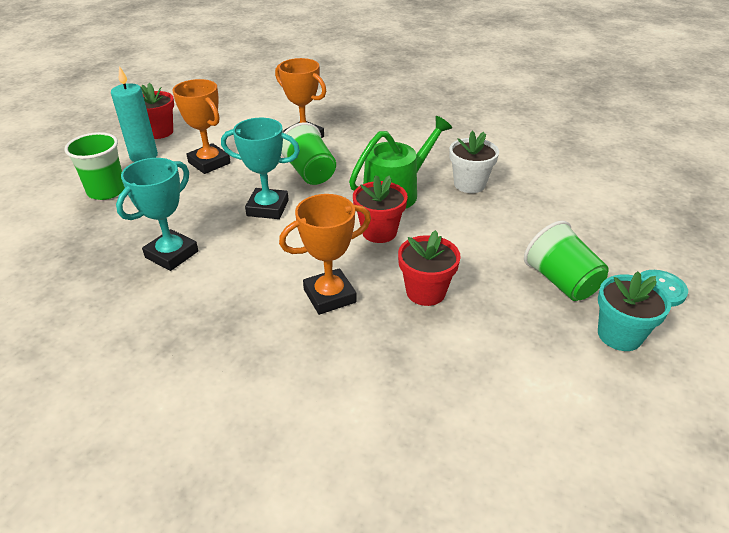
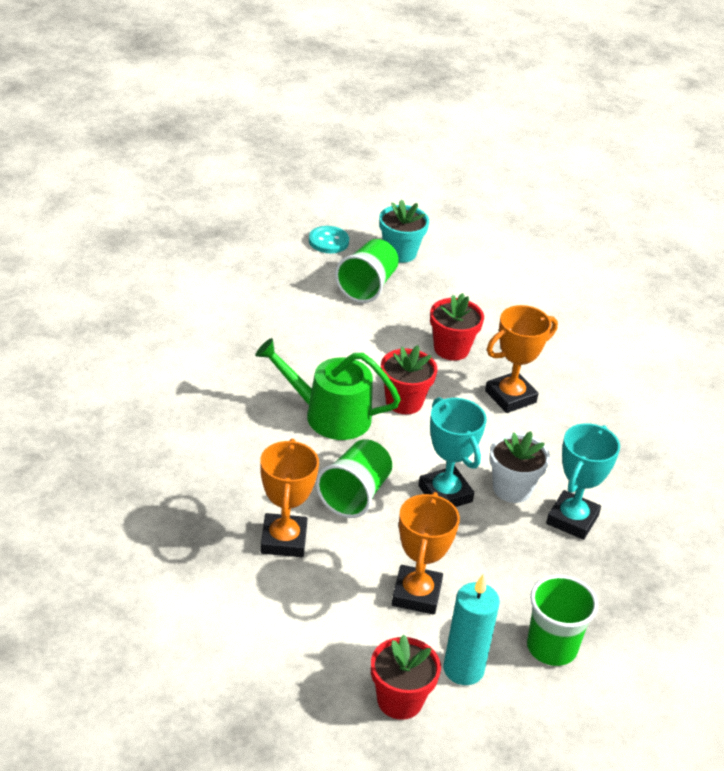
camera: 130 degrees left, 0 degrees up
turquoise trophy [116,158,198,271] -> turquoise trophy turned 60 degrees counterclockwise [546,423,620,540]
orange trophy [279,194,371,315] -> orange trophy turned 60 degrees counterclockwise [485,305,558,413]
white flower pot [449,131,499,193] -> white flower pot moved to [489,431,550,503]

